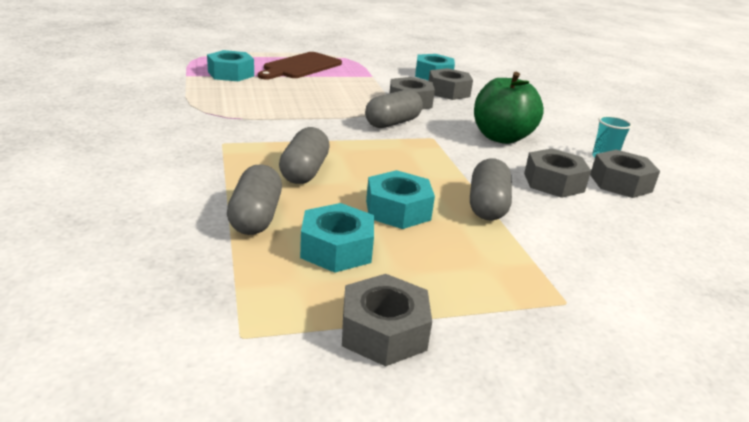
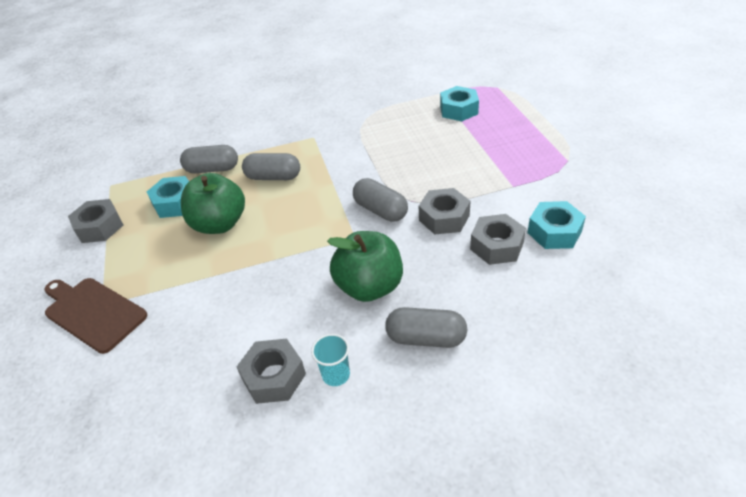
camera: 95 degrees right, 15 degrees up
brown cutting board [258,52,342,79] -> brown cutting board moved to [44,278,147,354]
turquoise nut [366,170,435,229] -> green apple [181,173,245,234]
grey capsule [470,159,512,220] -> grey capsule moved to [385,307,467,348]
grey nut [524,148,591,198] -> none

